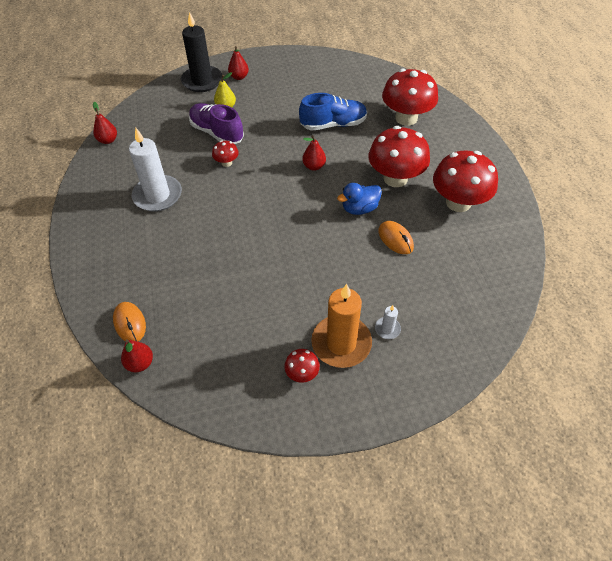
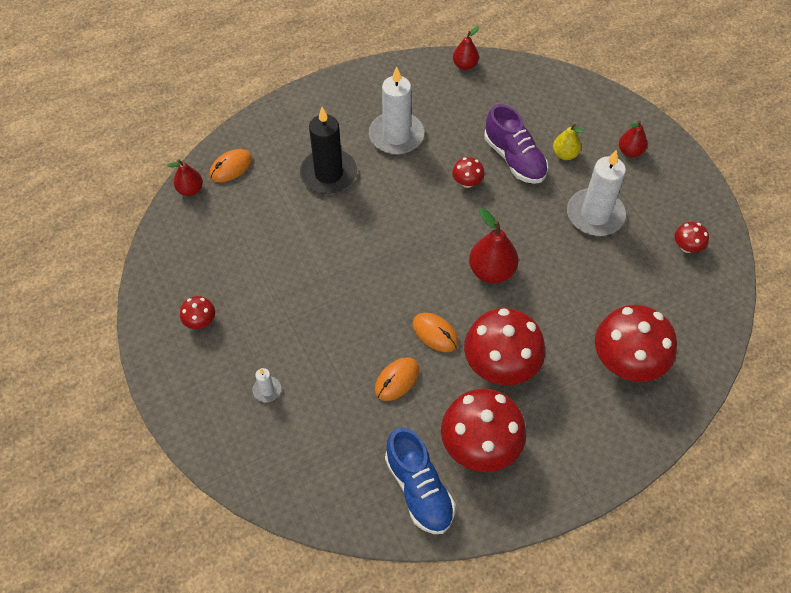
camera: 75 degrees right, 5 degrees up
black candle [181,12,222,92] -> black candle moved to [300,107,357,194]
purple shoe [189,103,244,144] -> purple shoe turned 120 degrees clockwise [484,104,548,184]
blue shoe [299,93,367,131] -> blue shoe moved to [385,427,456,534]
red pear [302,135,326,171] -> red pear [469,209,518,283], size x1.60
orange candle [311,284,372,368] -> none
blue duck [337,183,382,215] -> orange mouse [412,313,459,352]
none -> white candle [567,150,626,236]
none -> red mushroom [675,222,709,253]

